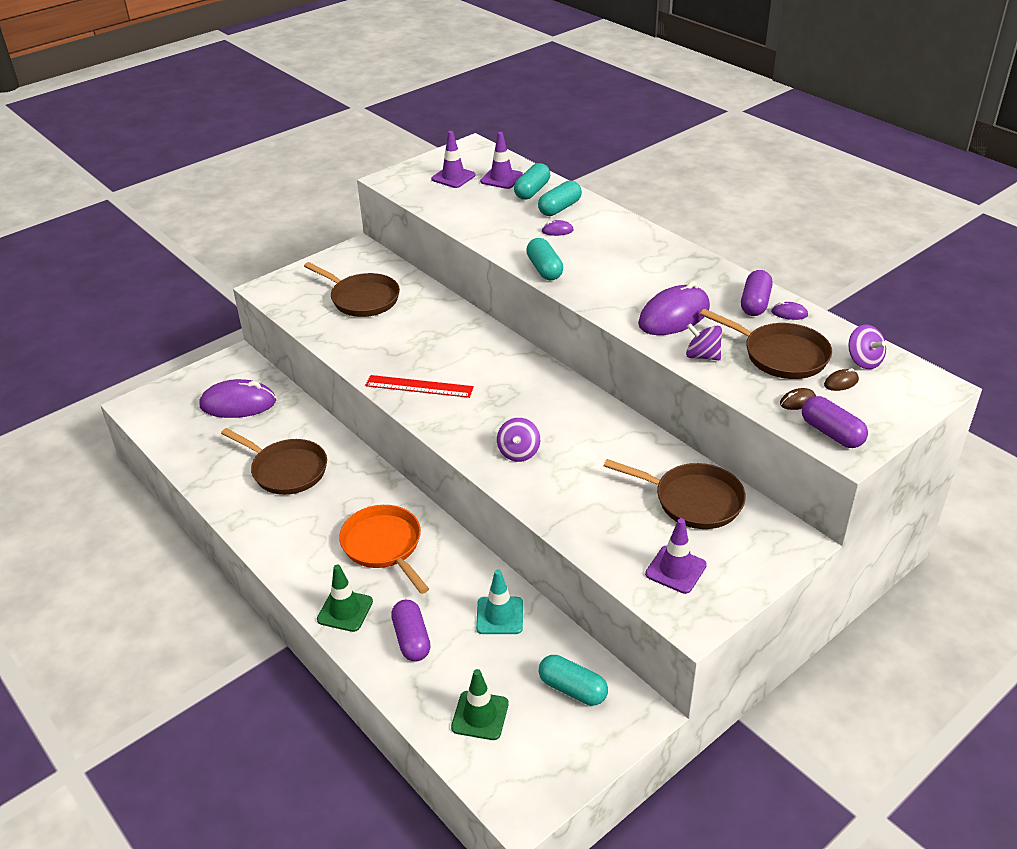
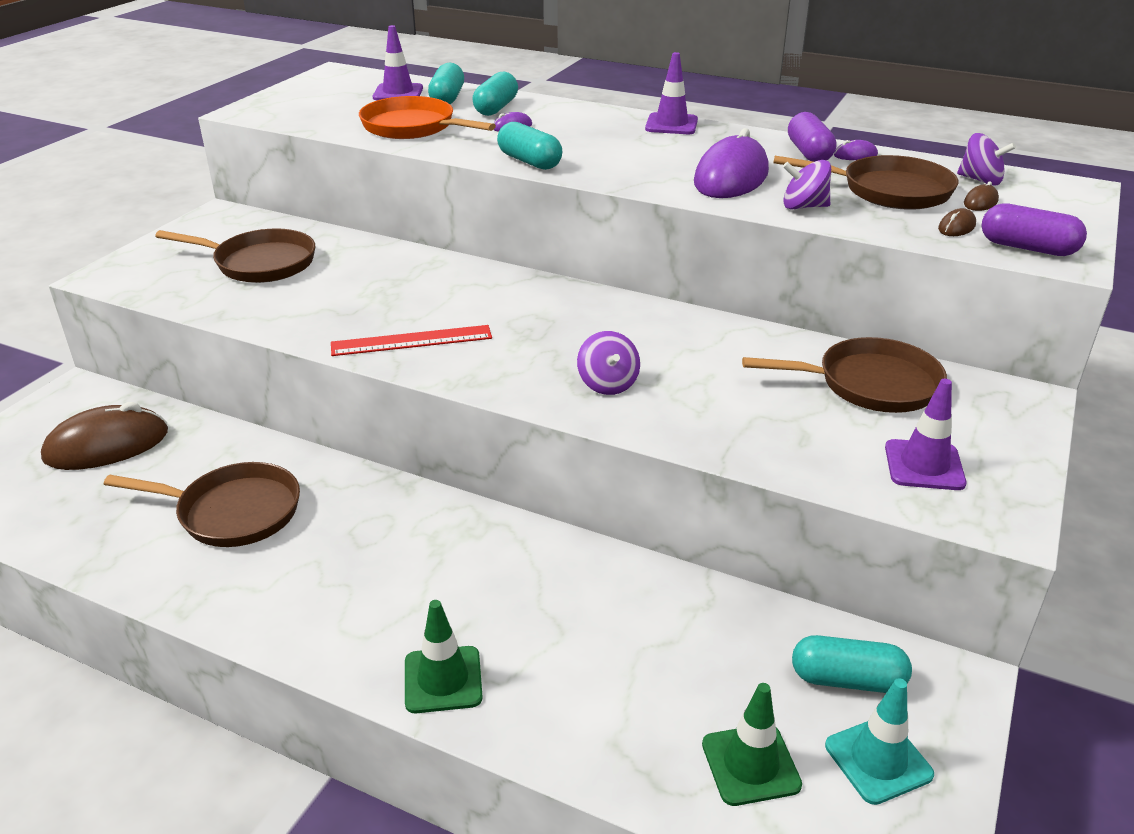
camera: 25 degrees left, 5 degrees down
purple mouse [200,379,276,418] -> brown mouse [41,402,168,470]
orange pan [339,505,429,594] -> orange pan moved to [359,96,496,139]
purple capsule [391,600,431,661] -> none
purple traffic cone [431,131,475,188] -> purple traffic cone moved to [645,52,698,134]
turquoise traffic cone [476,569,523,634] -> turquoise traffic cone moved to [825,678,934,805]

